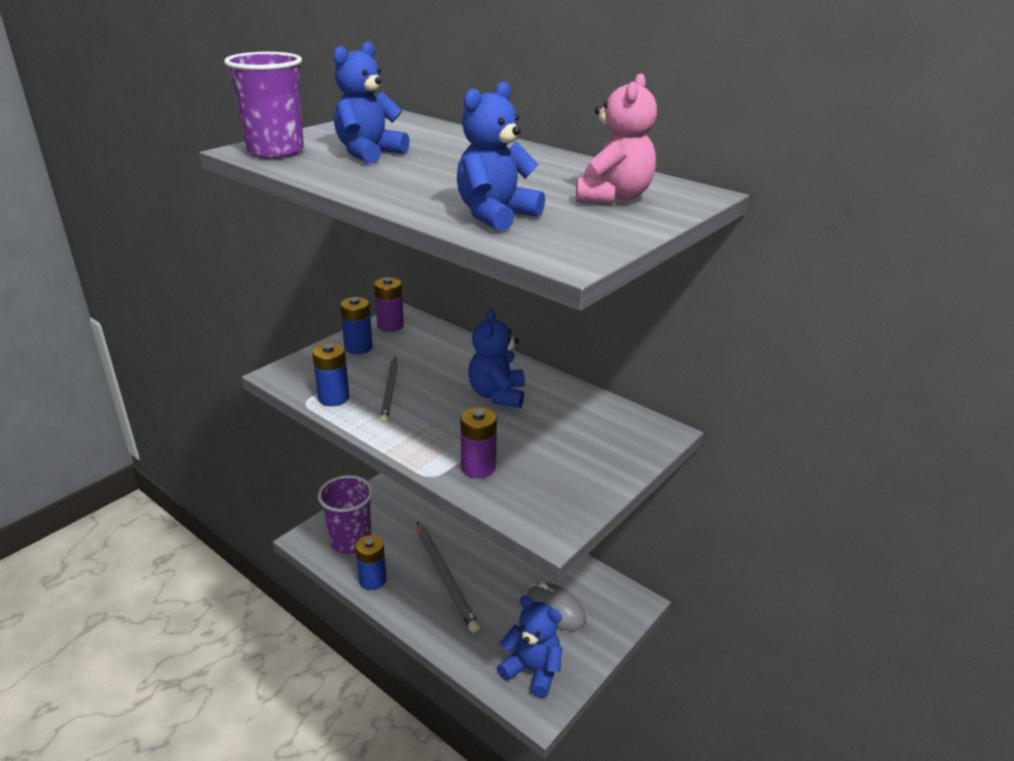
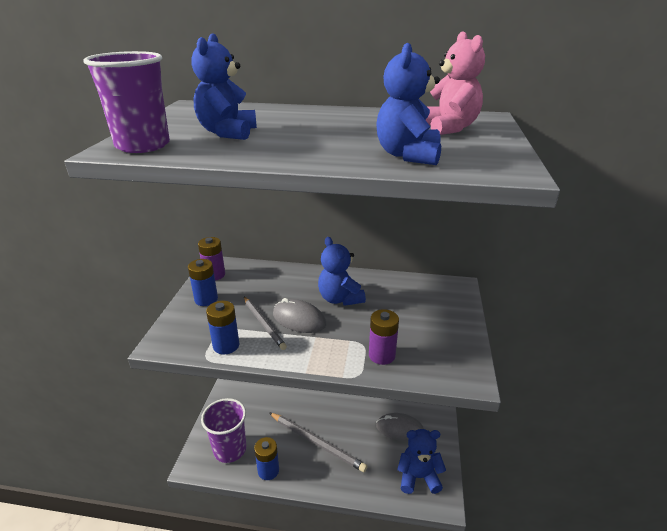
camera: 30 degrees left, 0 degrees up
none -> grey mouse [273,298,326,333]

